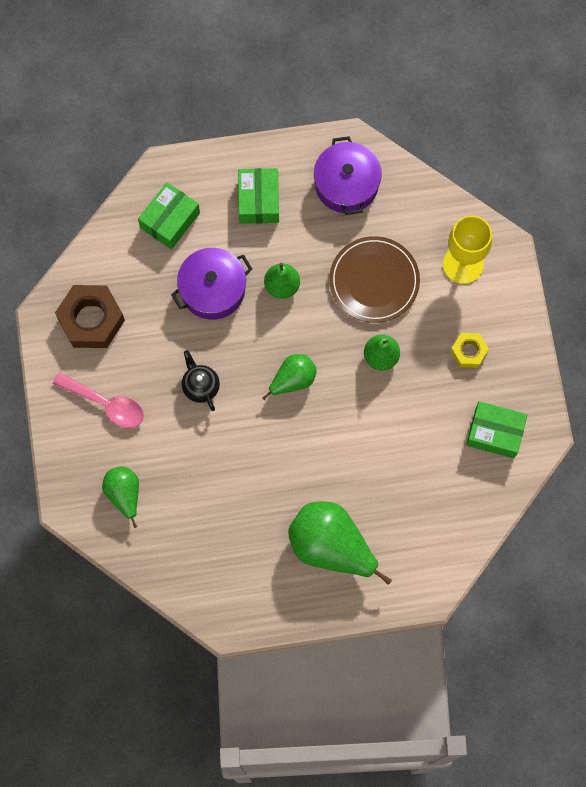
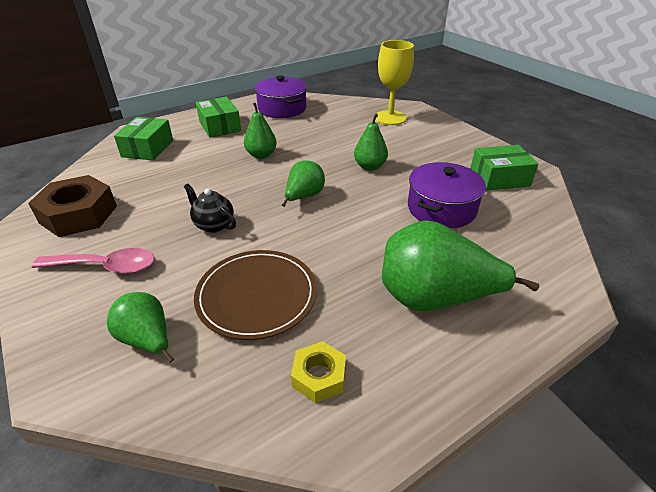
camera: 25 degrees left, 35 degrees down
purple pot [171,248,252,320] -> purple pot moved to [408,162,486,228]
brown plate [329,236,420,323] -> brown plate moved to [194,250,317,340]
yellow nut [451,333,489,368] -> yellow nut moved to [291,341,346,403]

